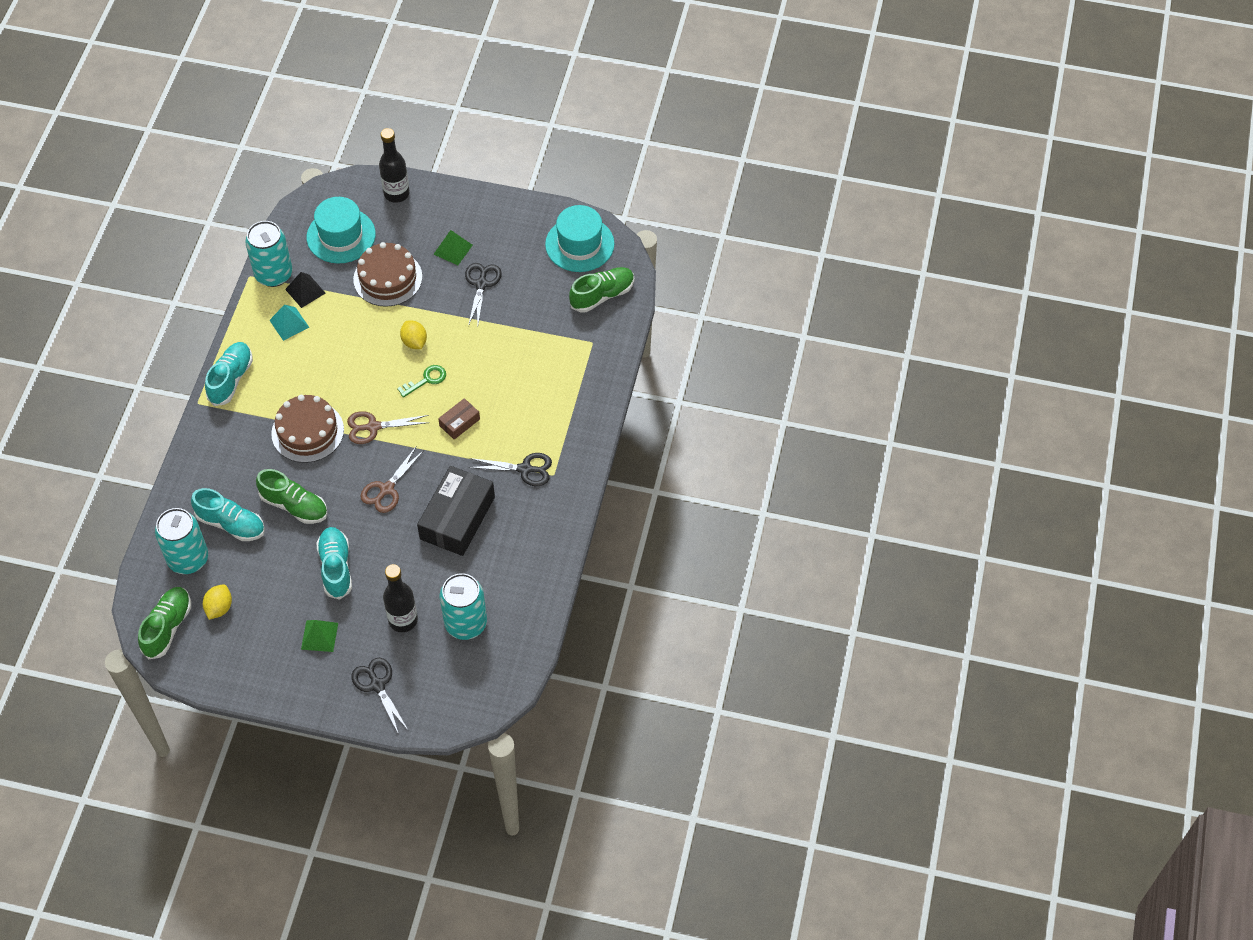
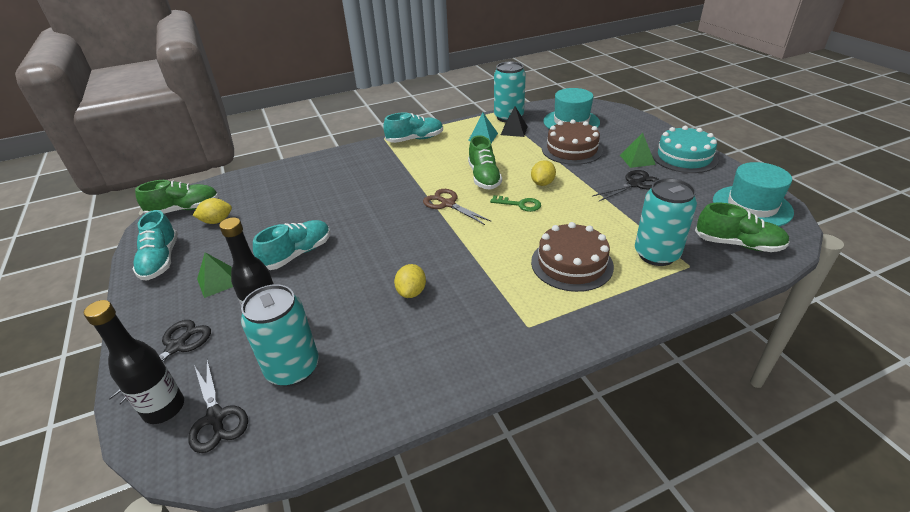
camera: 55 degrees right, 20 degrees down
turquoise can [155,508,208,574] -> turquoise can moved to [635,178,697,266]
turquoise shoe [191,488,265,541] -> turquoise shoe moved to [133,210,178,281]
green shoe [256,469,328,524] -> green shoe moved to [468,135,502,190]
brown cake [271,395,344,463] -> brown cake moved to [531,222,614,292]
brown scissors [361,447,424,513] -> none
black bottle [379,128,410,203] -> black bottle moved to [84,300,184,424]
black box [417,466,495,556] -> yellow lemon [394,264,426,298]
brown box [438,398,480,440] -> none
black scissors [468,453,552,486] -> black scissors moved to [188,359,248,453]
none -> turquoise cake [652,126,718,173]

